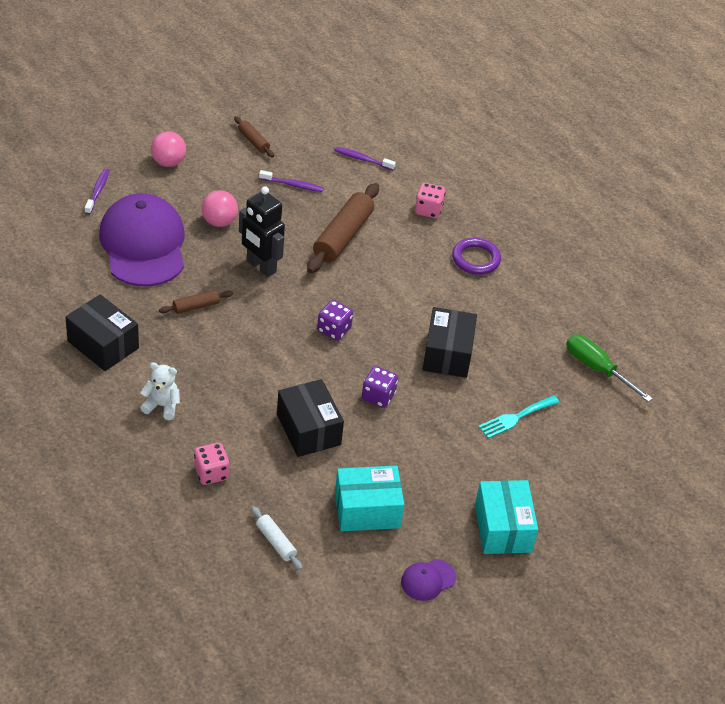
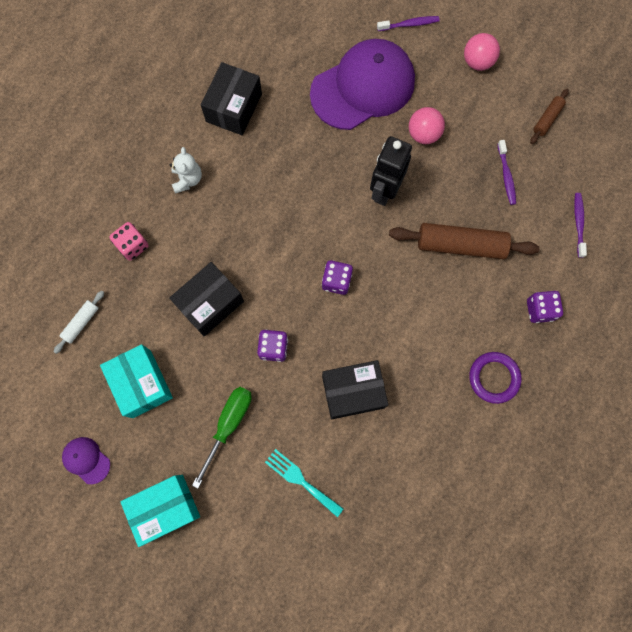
camera: 75 degrees right, 30 degrees up
brown rolling pin [159,290,233,314] -> none
pink dice [415,183,445,218] -> purple dice [527,291,563,323]
green screwdriver [566,334,653,402] -> green screwdriver moved to [192,387,252,488]

